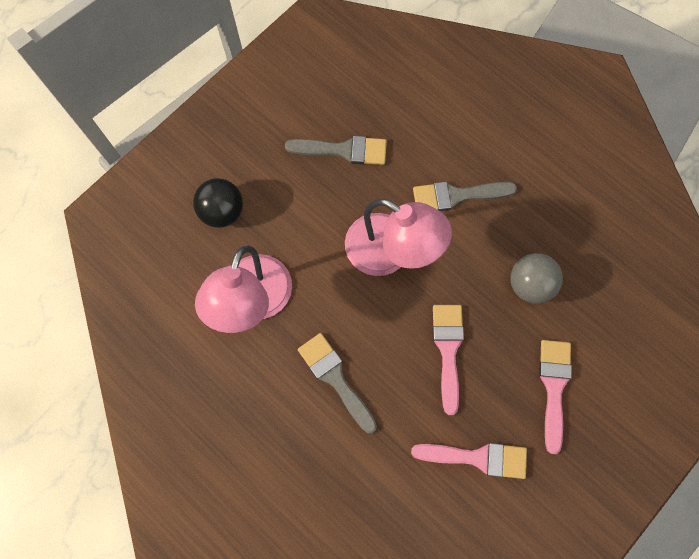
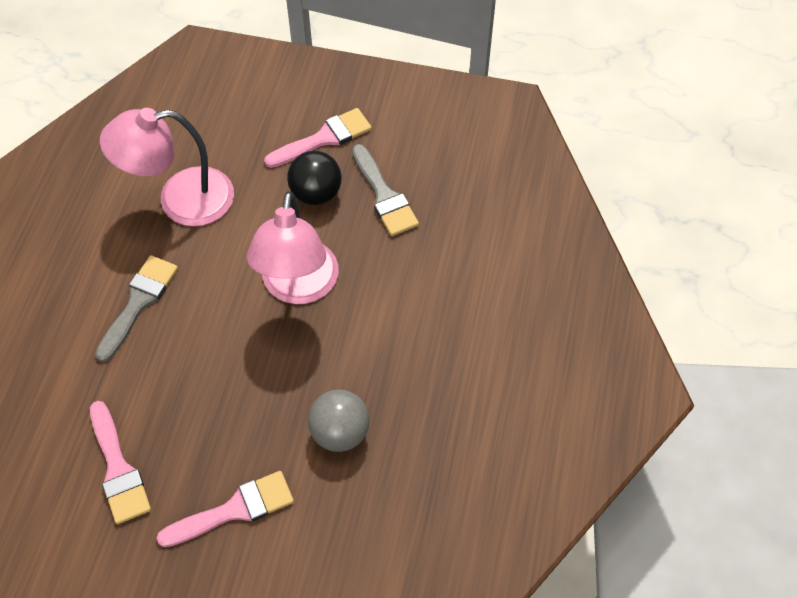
camera: 60 degrees right, 15 degrees down
black ball [193,178,243,228] -> black ball moved to [287,151,342,205]
grey brush [413,182,517,211] -> none
pink brush [433,305,464,415] -> pink brush moved to [264,108,372,168]

